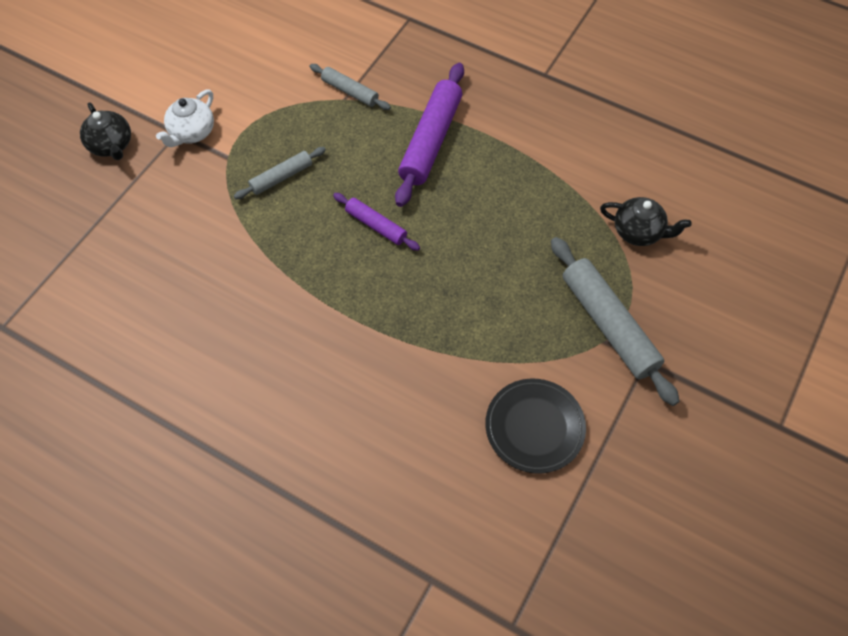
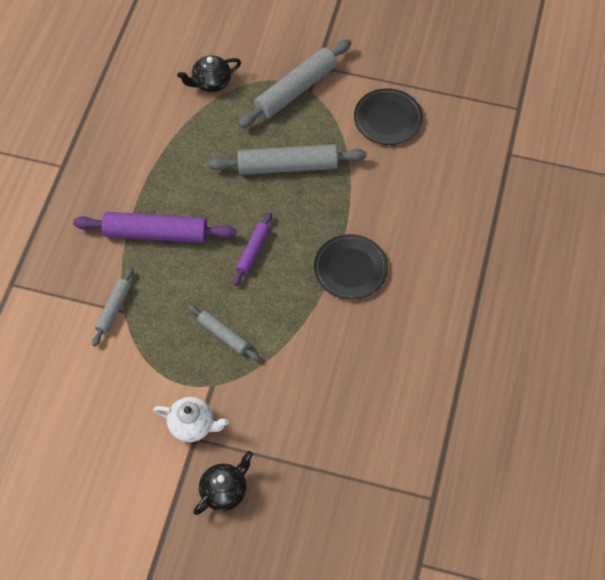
camera: 105 degrees left, 0 degrees up
black teapot [600,197,692,246] -> black teapot turned 120 degrees counterclockwise [177,55,241,92]
none -> grey rolling pin [209,144,367,175]
none -> black plate [314,234,388,300]

